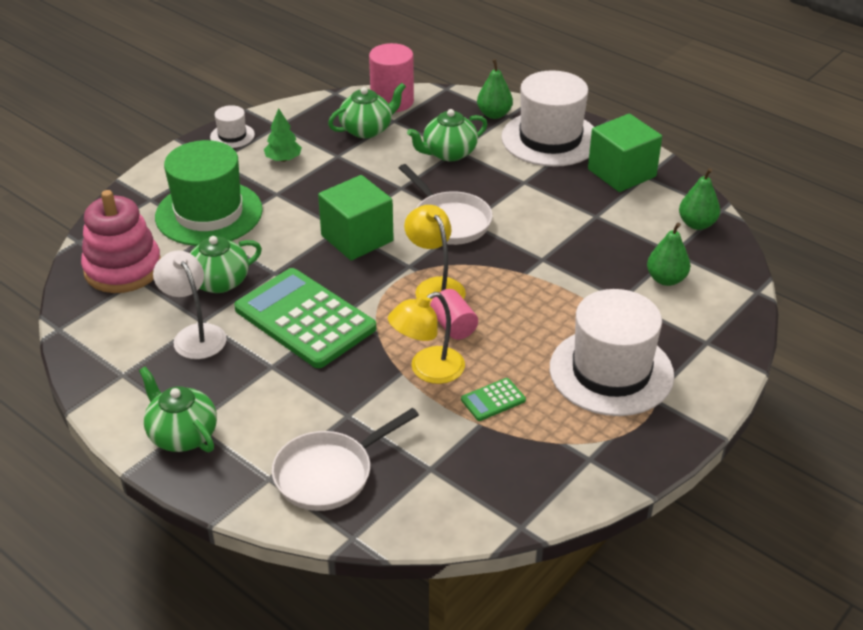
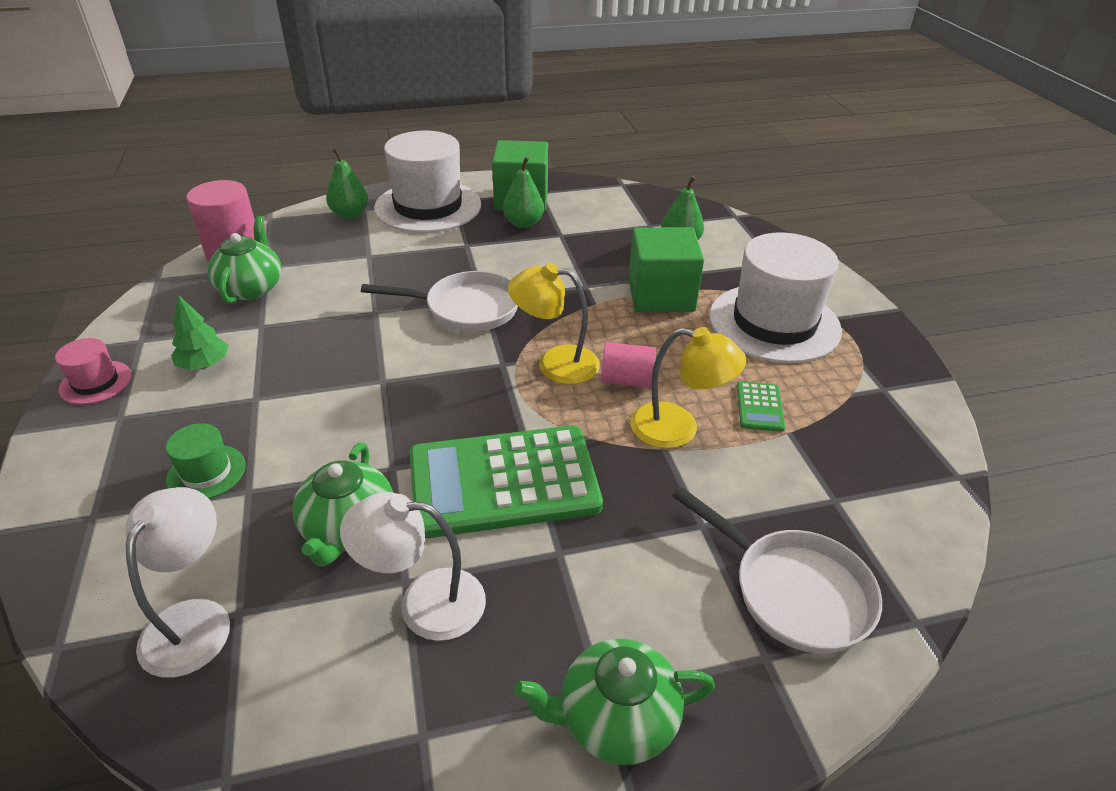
camera: 55 degrees left, 0 degrees up
pink stacking toy [81,190,161,293] -> white lamp [126,487,230,678]
green hat [155,140,263,246] -> green hat [166,423,246,499], size x0.45
white hat [210,105,255,148] -> pink hat [55,338,132,405]
white pan [272,408,419,511] -> white pan turned 45 degrees counterclockwise [673,487,882,653]
green cube [318,175,394,261] -> green cube moved to [628,227,704,312]
yellow lamp [388,292,465,384] -> yellow lamp turned 75 degrees counterclockwise [630,327,747,449]
green teapot [407,109,487,161] -> none
green pear [679,168,720,230] -> green pear moved to [503,157,544,228]

